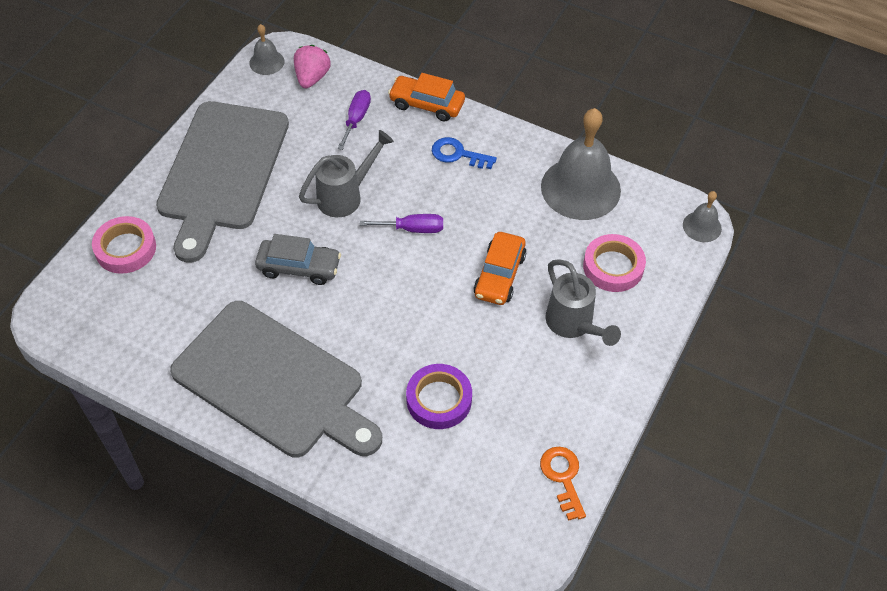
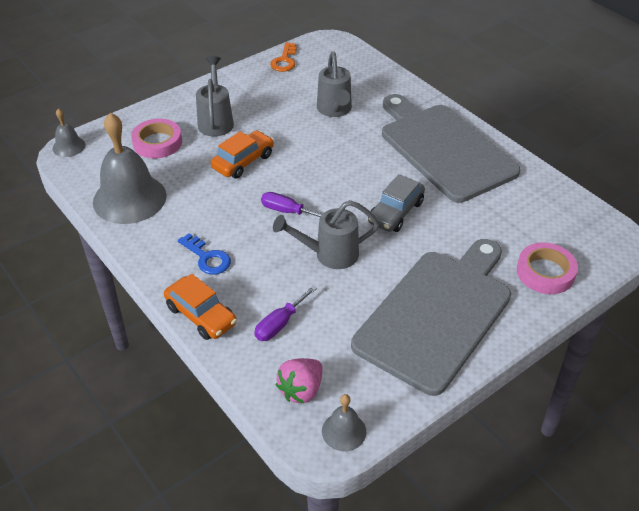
camera: 155 degrees left, 10 degrees down
grey car [255,234,341,285] -> grey car turned 90 degrees counterclockwise [368,174,425,232]
purple tape [406,364,472,429] -> grey watering can [317,52,352,117]

